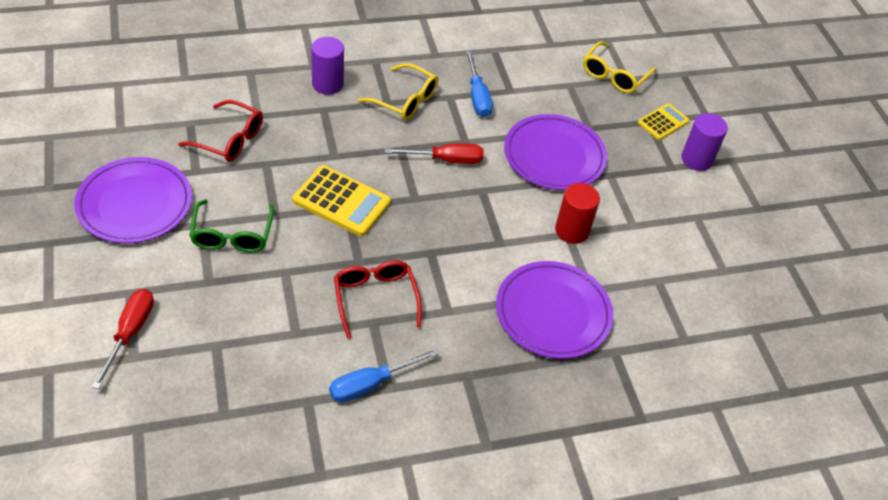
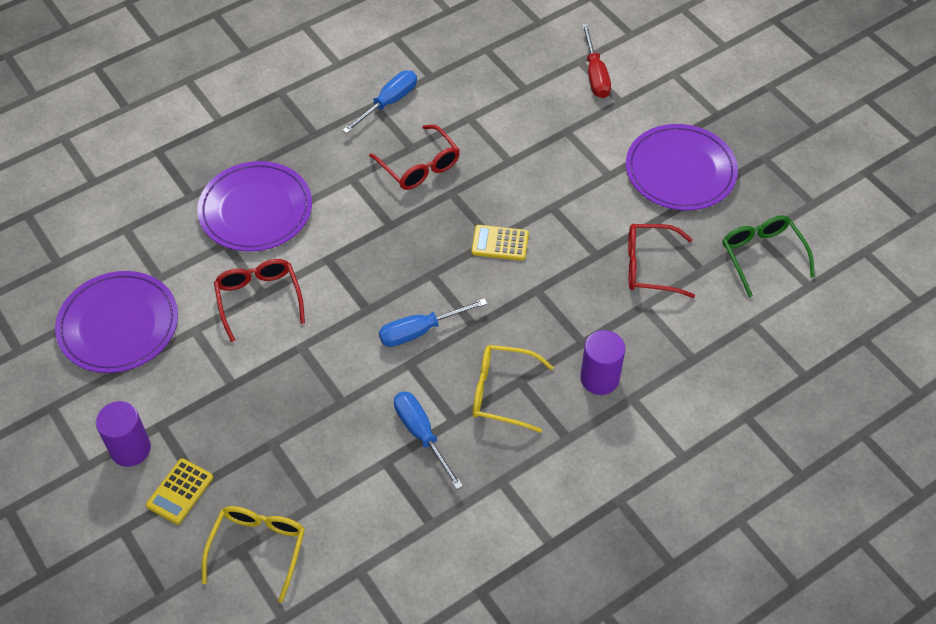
camera: 165 degrees right, 5 degrees up
green glasses [189,199,274,253] -> green glasses moved to [722,216,815,297]
yellow calculator [292,165,391,236] -> yellow calculator [471,225,529,261], size x0.61
red screwdriver [385,143,484,164] -> blue screwdriver [379,298,487,347]
purple plate [504,114,607,190] -> purple plate moved to [55,271,178,373]
red cylinder [555,183,600,244] -> red glasses [214,259,305,342]

